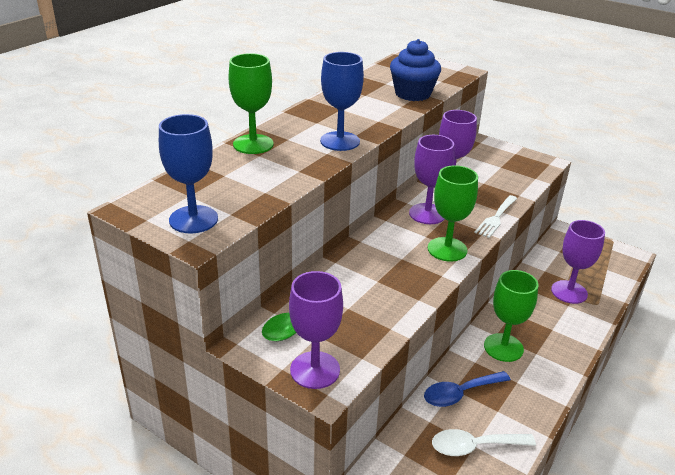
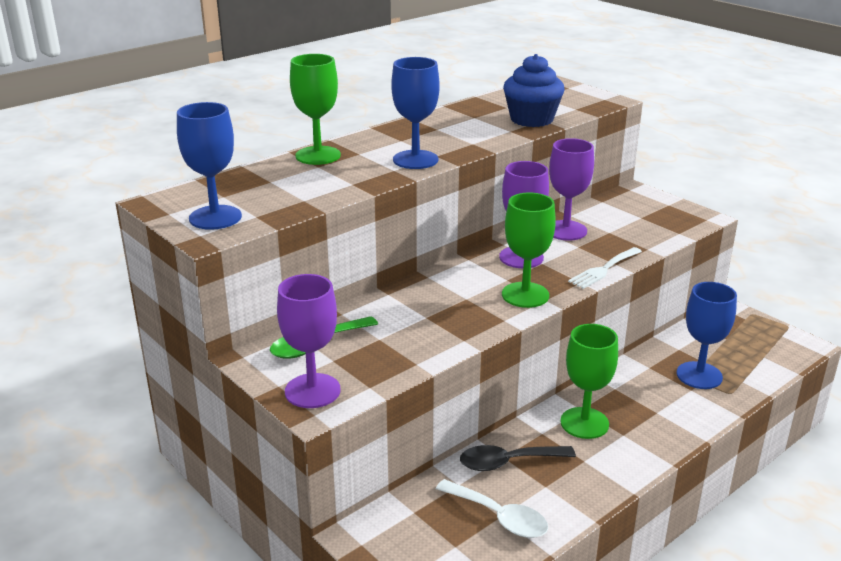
camera: 15 degrees right, 5 degrees down
blue spoon [424,371,511,407] -> black spoon [460,445,576,471]
white spoon [432,429,536,456] -> white spoon turned 150 degrees counterclockwise [436,479,548,538]
purple goblet [551,220,605,304] -> blue goblet [676,282,737,389]

